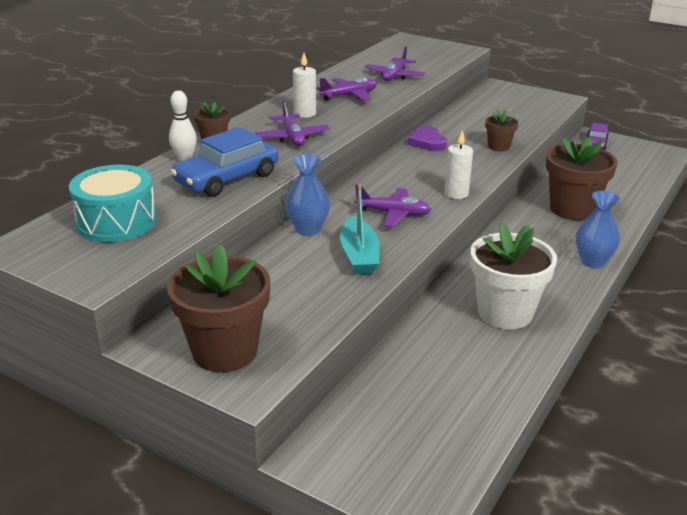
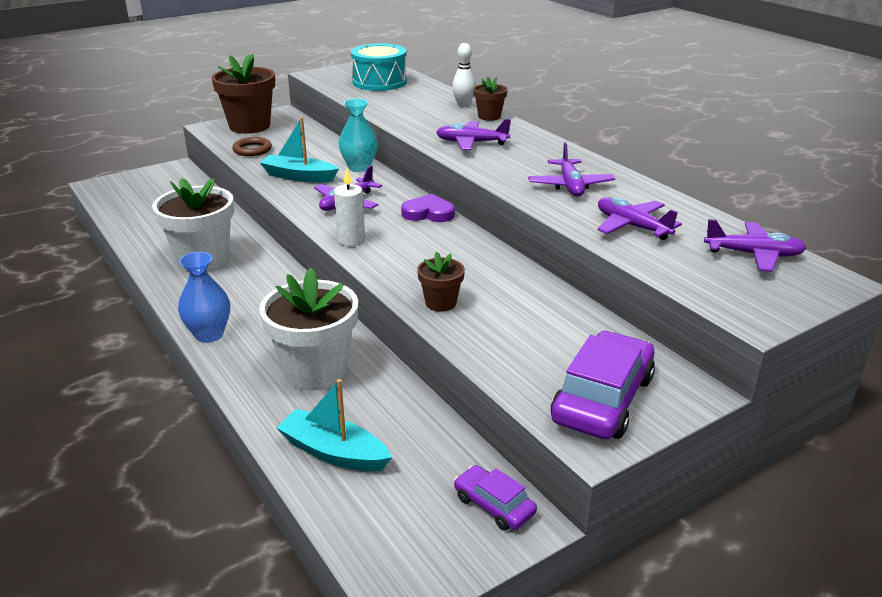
camera: 115 degrees right, 0 degrees up
blue car [170,127,279,197] -> none
blue vase [285,154,330,236] -> turquoise vase [338,99,378,172]
white candle [293,53,316,118] -> none
purple heart [408,126,447,151] -> purple heart moved to [401,194,455,222]
brown flower pot [546,137,618,220] -> white flower pot [259,268,358,390]
none -> brown ring [232,137,272,156]
none -> turquoise boat [276,379,392,471]
none -> purple car [551,331,655,439]
none -> purple plane [704,219,806,272]

